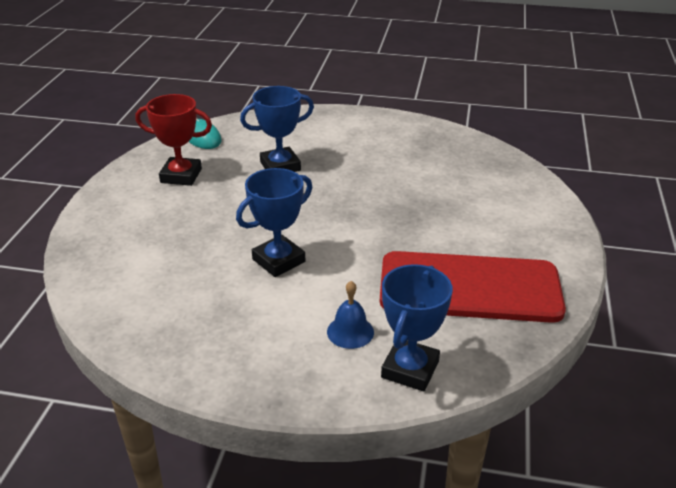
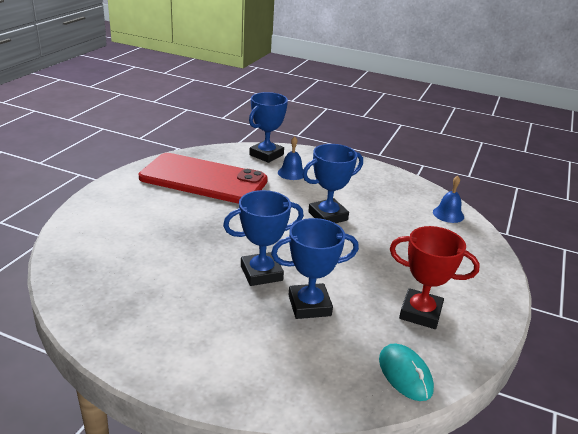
camera: 170 degrees left, 5 degrees down
none -> blue trophy [223,190,304,286]
none -> blue bell [433,176,464,223]

